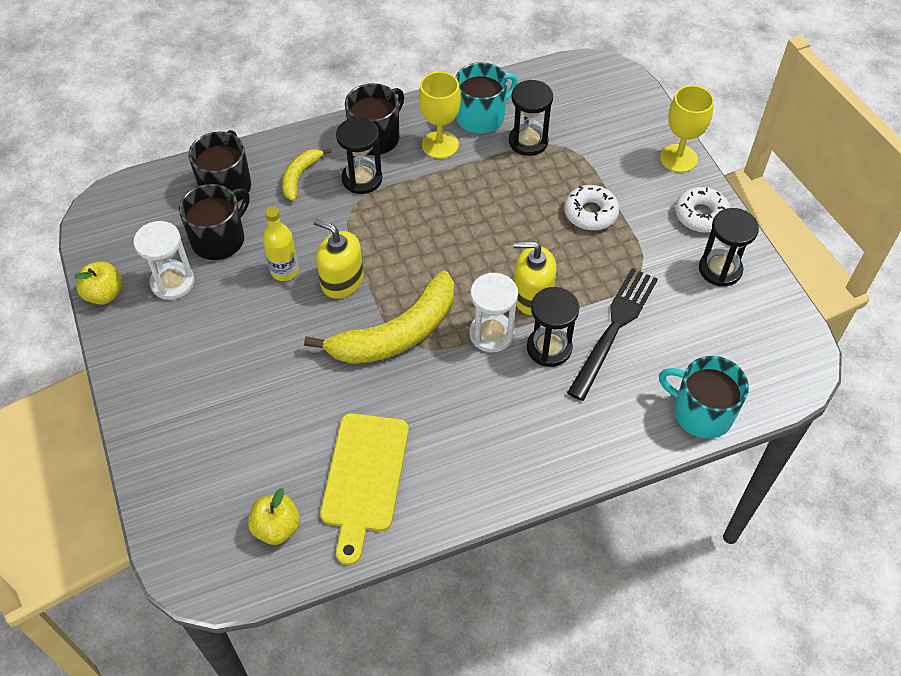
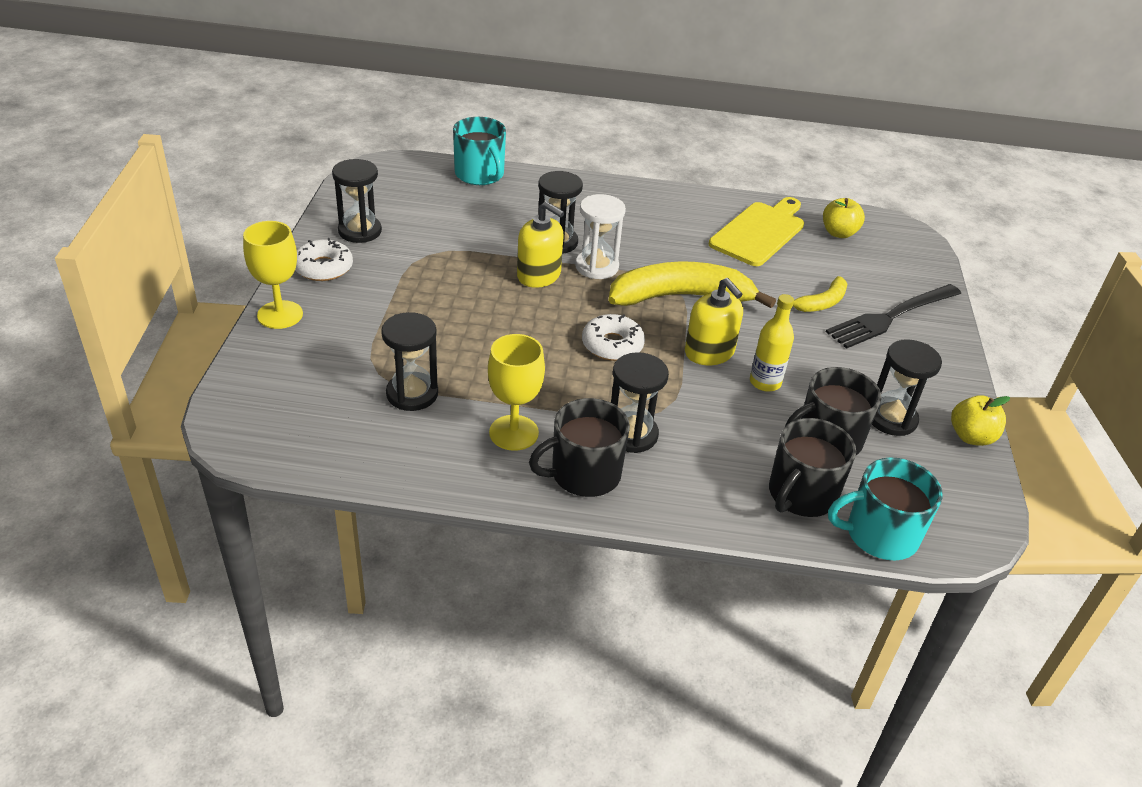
camera: 155 degrees left, 15 degrees down
white hourglass [133,221,194,300] -> black hourglass [872,339,942,436]
yellow banana [282,148,331,201] -> yellow banana moved to [793,276,848,312]
turquoise mug [456,62,518,134] -> turquoise mug moved to [828,457,943,561]
white donut [564,185,619,231] -> white donut moved to [582,314,645,361]
black fork [567,268,658,401] -> black fork moved to [826,284,961,349]

